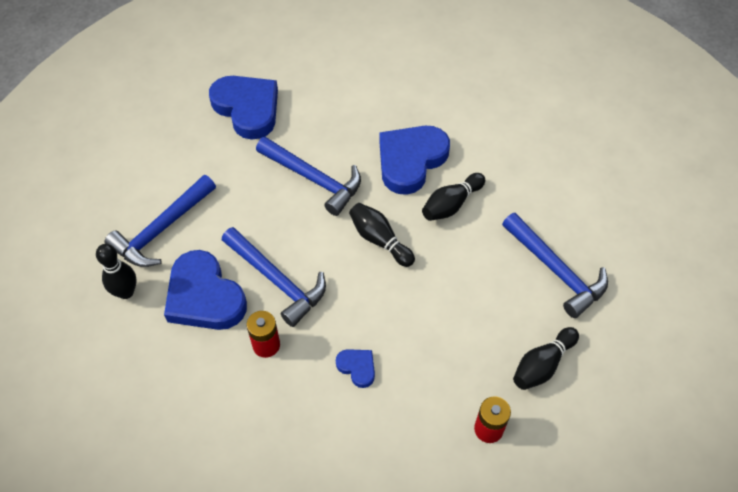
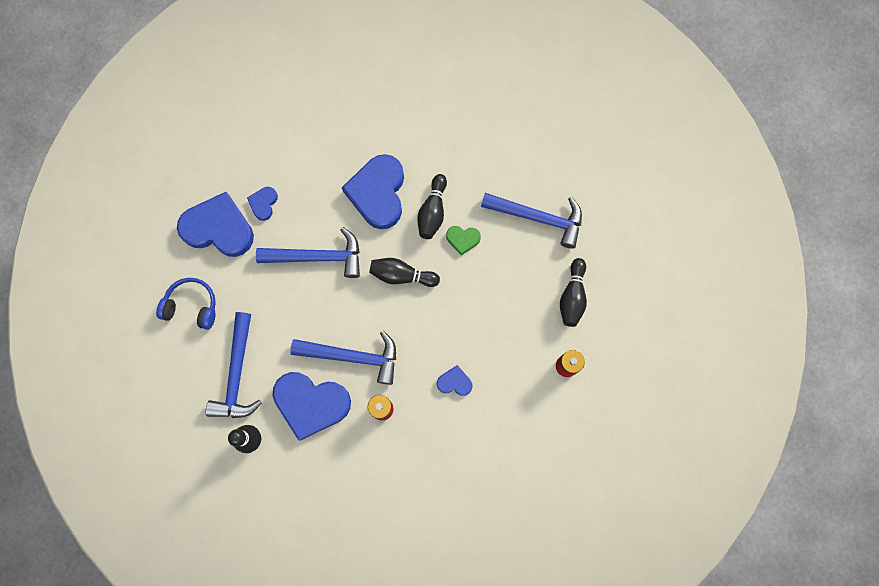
camera: 35 degrees left, 20 degrees up
none -> blue headphones [156,278,216,330]
none -> blue heart [247,187,278,221]
none -> green heart [446,226,481,255]

